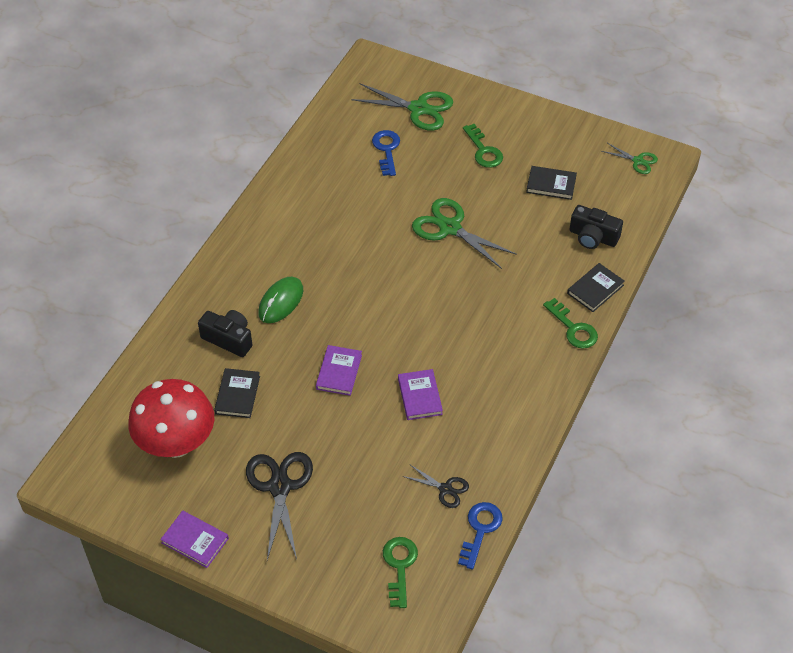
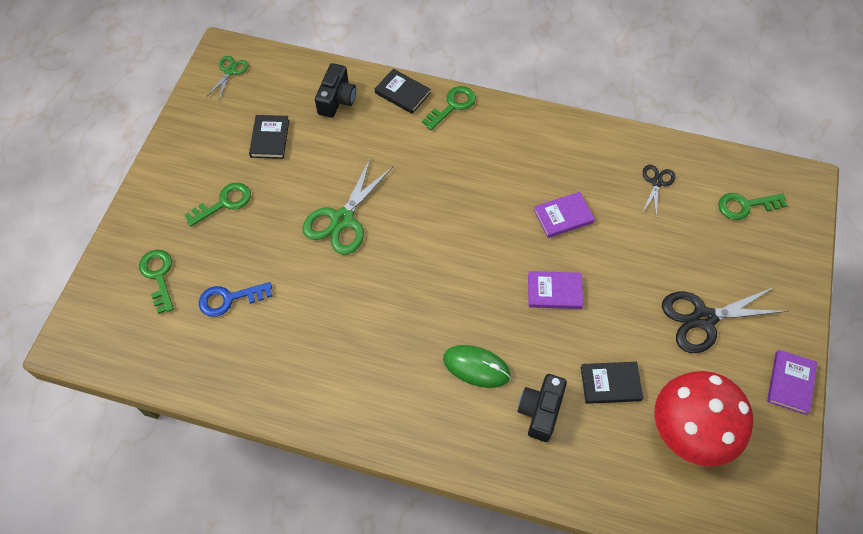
camera: 100 degrees left, 10 degrees up
green scissors [351,83,453,131] -> green key [139,250,174,314]
blue key [458,502,503,570] -> none

